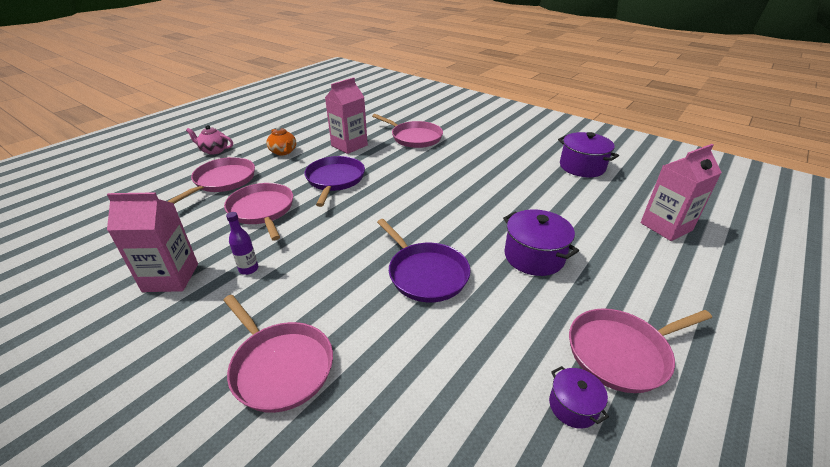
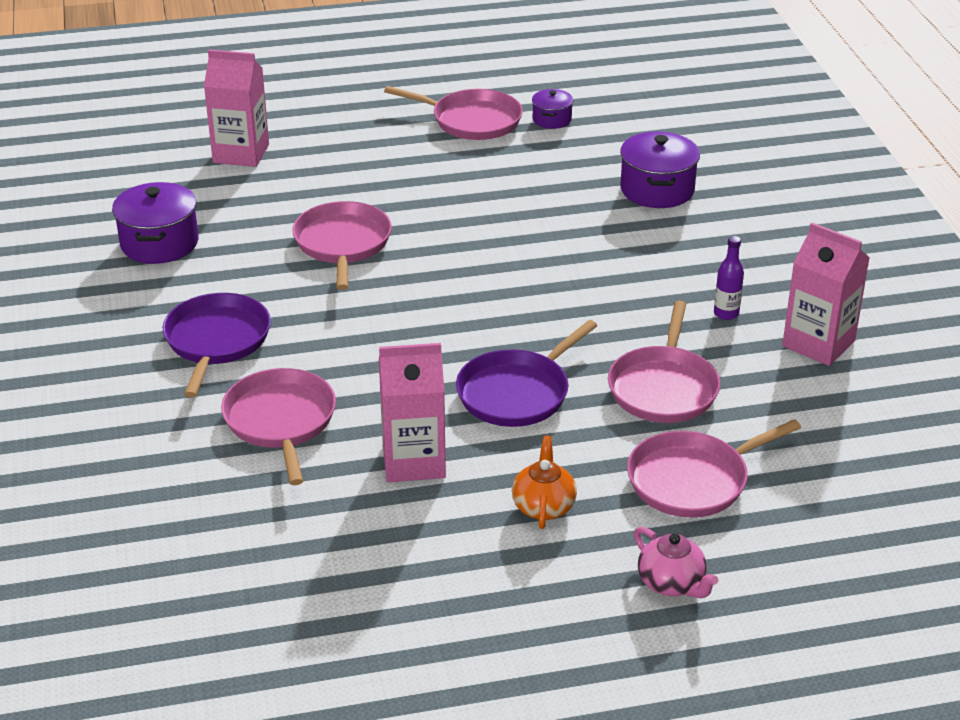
camera: 140 degrees left, 0 degrees up
pink pan [223,295,333,413] -> pink pan moved to [292,201,392,290]
purple pan [377,219,471,302] -> purple pan moved to [163,293,271,398]
purple pot [503,209,579,276] -> purple pot moved to [620,132,700,208]

